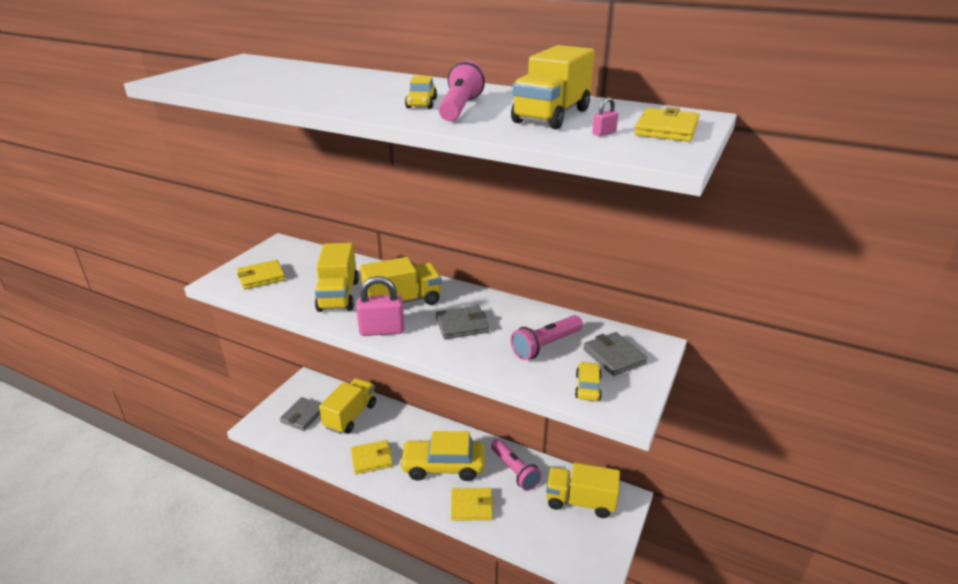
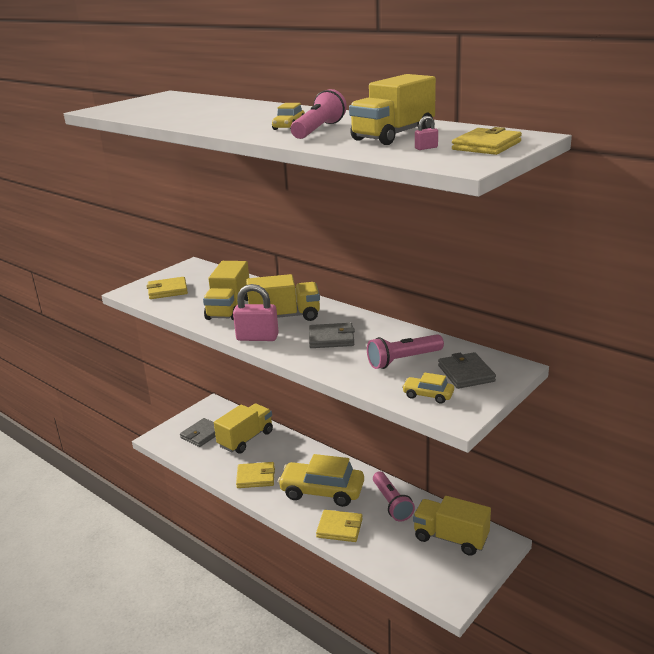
camera: 15 degrees right, 5 degrees down
yellow car [575,362,602,401] -> yellow car turned 90 degrees counterclockwise [402,373,454,404]

